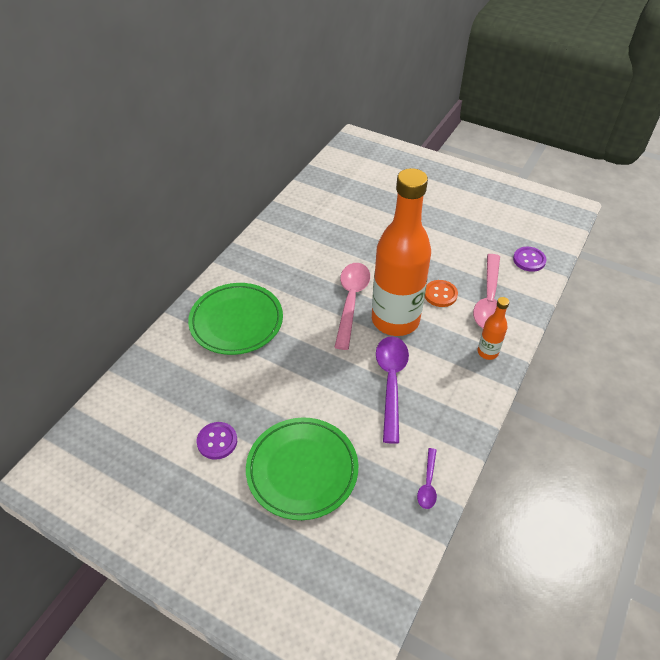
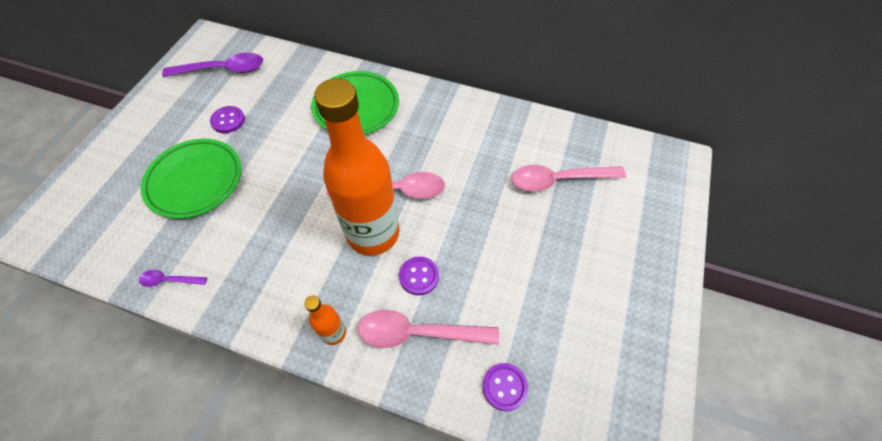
camera: 80 degrees right, 10 degrees up
purple spoon [376,336,409,444] -> purple spoon moved to [162,53,263,77]
orange button [425,280,458,307] -> purple button [399,256,439,295]
none -> pink spoon [512,165,626,192]

